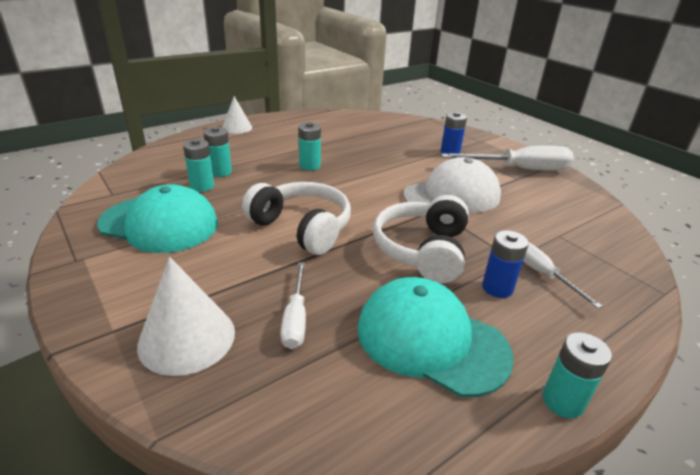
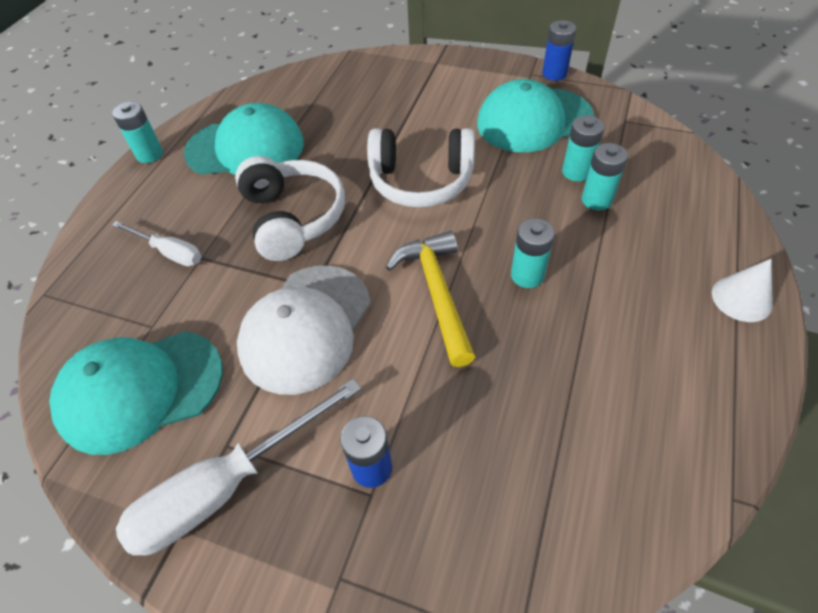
camera: 150 degrees right, 20 degrees up
white cone [137,257,235,376] -> none
white screwdriver [281,262,306,349] -> none
blue battery [482,230,529,298] -> blue battery moved to [542,20,576,81]
none -> turquoise cap [49,331,223,455]
none -> yellow hammer [386,231,475,367]

